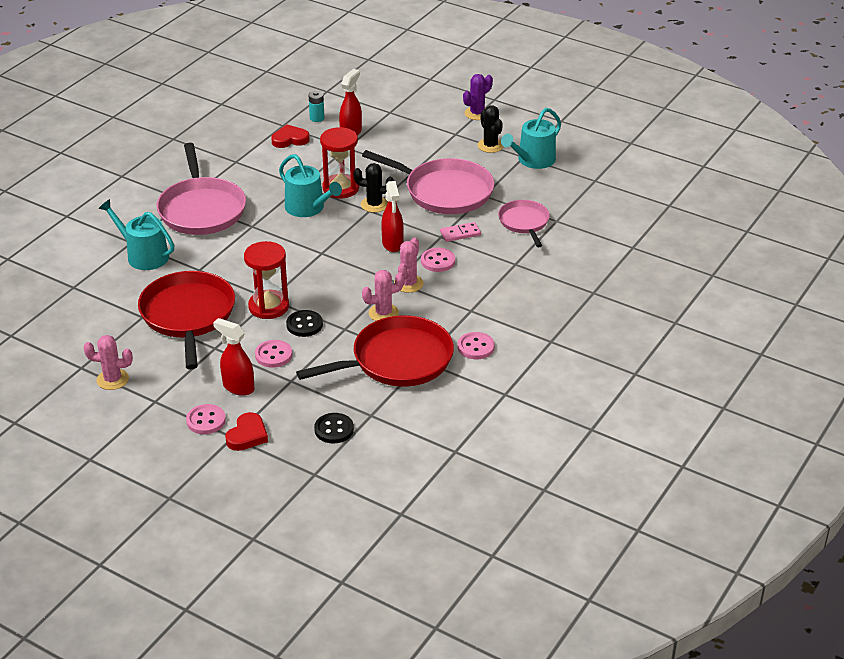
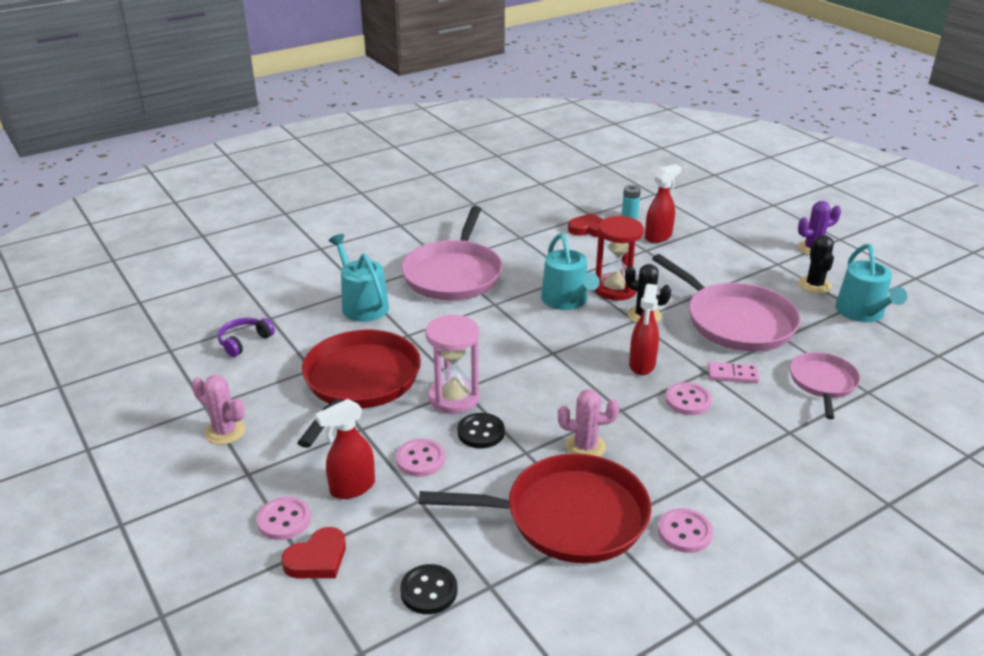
camera: 25 degrees right, 5 degrees down
red spray bottle [213,318,254,396] -> red spray bottle turned 90 degrees counterclockwise [315,399,375,499]
red hourglass [244,241,289,319] -> pink hourglass [425,315,480,414]
pink cactus [394,238,424,293] -> none
turquoise watering can [501,108,561,169] -> turquoise watering can turned 75 degrees counterclockwise [835,244,907,322]
none -> purple headphones [218,318,275,357]

